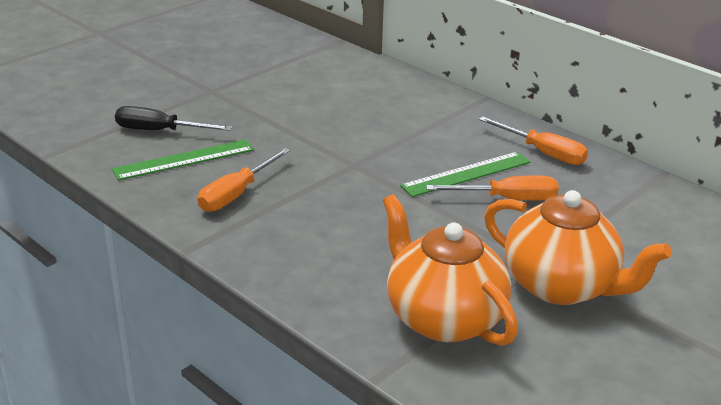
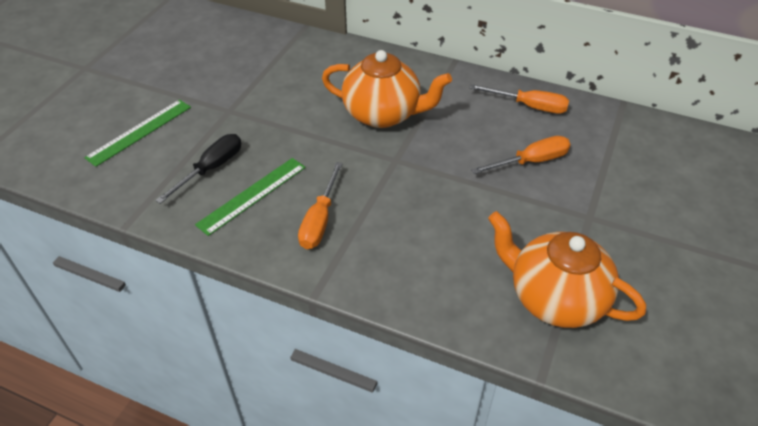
camera: 20 degrees left, 15 degrees up
black screwdriver [115,106,232,131] -> black screwdriver turned 135 degrees clockwise [155,134,241,204]
green ruler [400,152,530,197] -> green ruler moved to [84,100,191,167]
orange teapot [484,190,672,305] -> orange teapot moved to [322,50,452,128]

